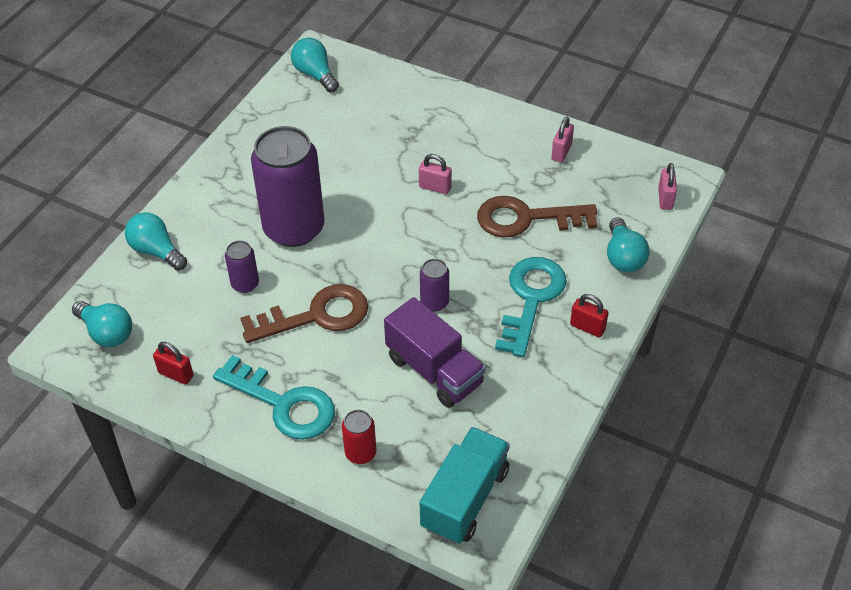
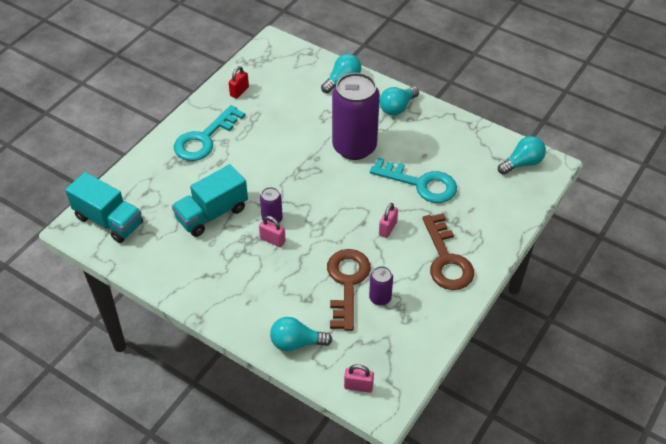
camera: 95 degrees right, 0 degrees up
turquoise light bulb [72,301,132,347] -> turquoise light bulb moved to [379,87,419,115]
purple can [225,241,259,293] -> purple can moved to [369,266,393,306]
brown key [240,284,368,343] -> brown key moved to [422,213,474,290]
red can [342,410,376,464] -> none
purple truck [384,297,486,408] -> turquoise truck [172,164,248,237]
turquoise key [495,257,567,357] -> turquoise key moved to [370,158,457,203]
pink padlock [551,117,574,163] -> pink padlock moved to [259,216,286,247]
red padlock [570,294,609,337] -> none

